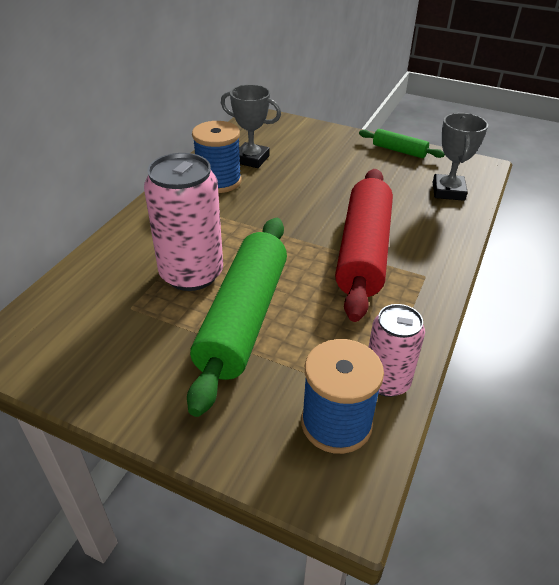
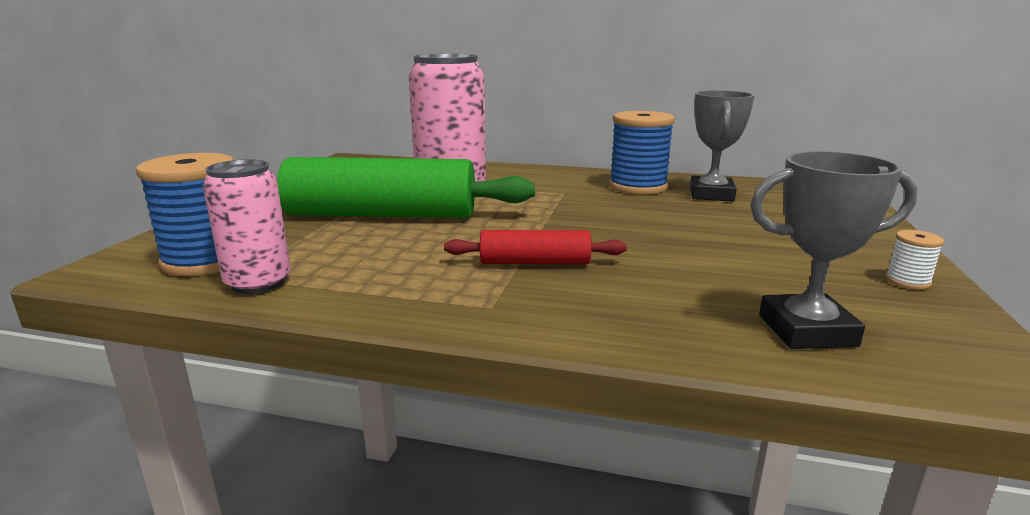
camera: 80 degrees right, 20 degrees down
red rolling pin [335,169,393,322] -> red rolling pin [444,230,627,264], size x0.48
green rolling pin [359,129,445,158] -> white spool [885,230,944,289]

